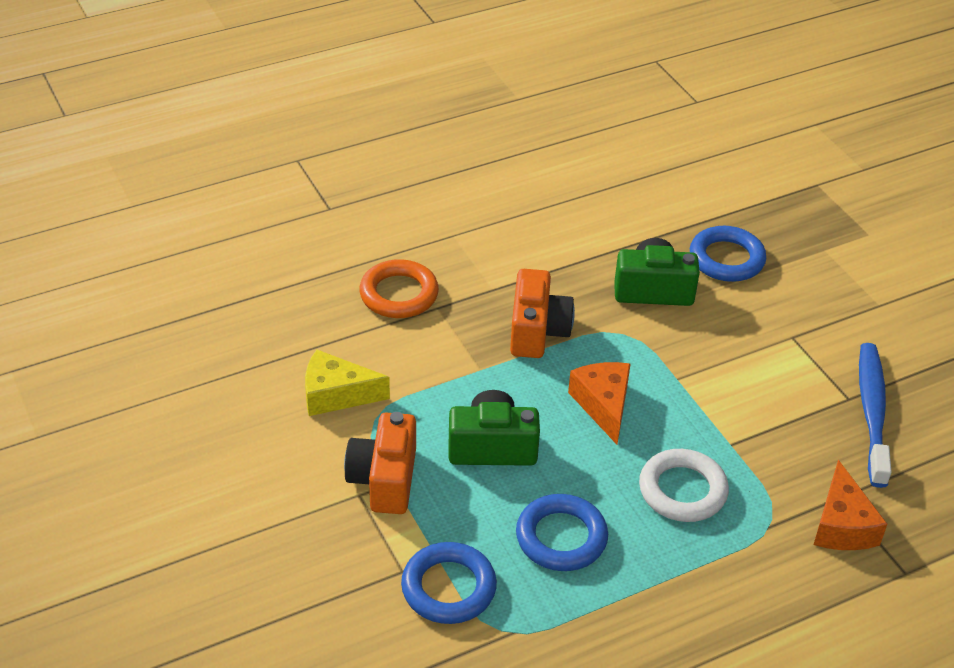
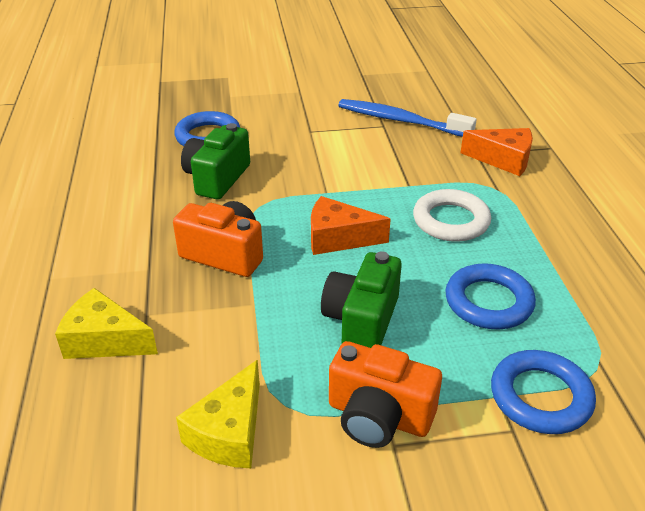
camera: 70 degrees left, 5 degrees down
orange ring [359,259,439,318] -> yellow cheese [55,288,158,359]

